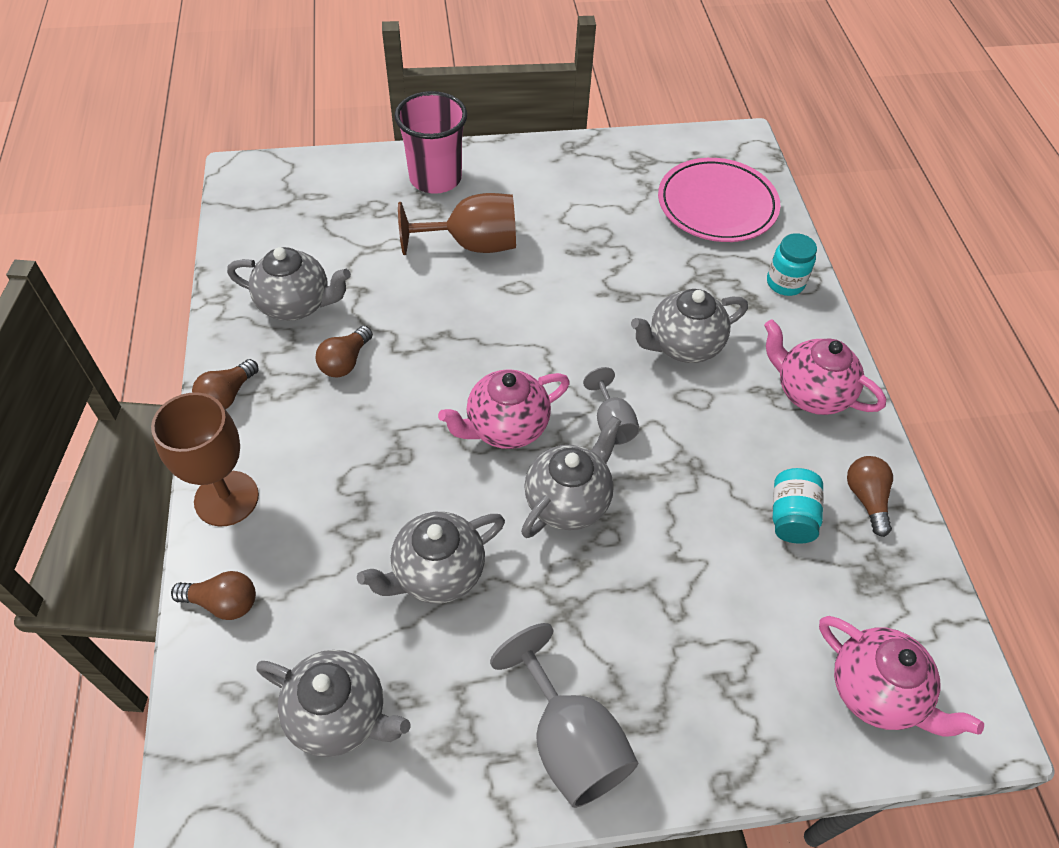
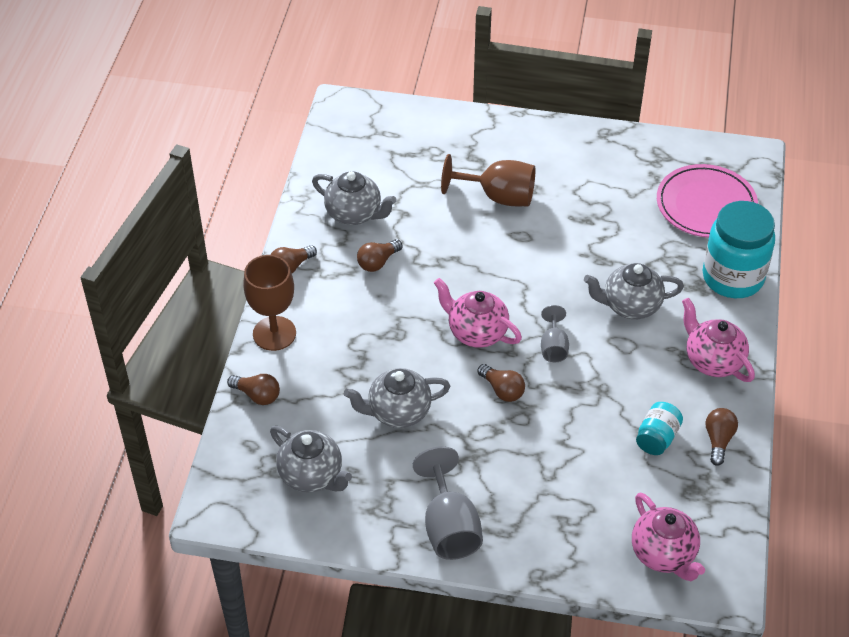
camera: 20 degrees right, 5 degrees down
pink cup [394,91,467,194] -> none
pink teapot [438,369,570,449] -> pink teapot turned 45 degrees clockwise [434,278,522,348]
grey teapot [521,416,622,538] -> brown light bulb [477,364,525,402]
turquoise jar [767,233,817,296] -> turquoise jar [702,201,775,298], size x1.98

